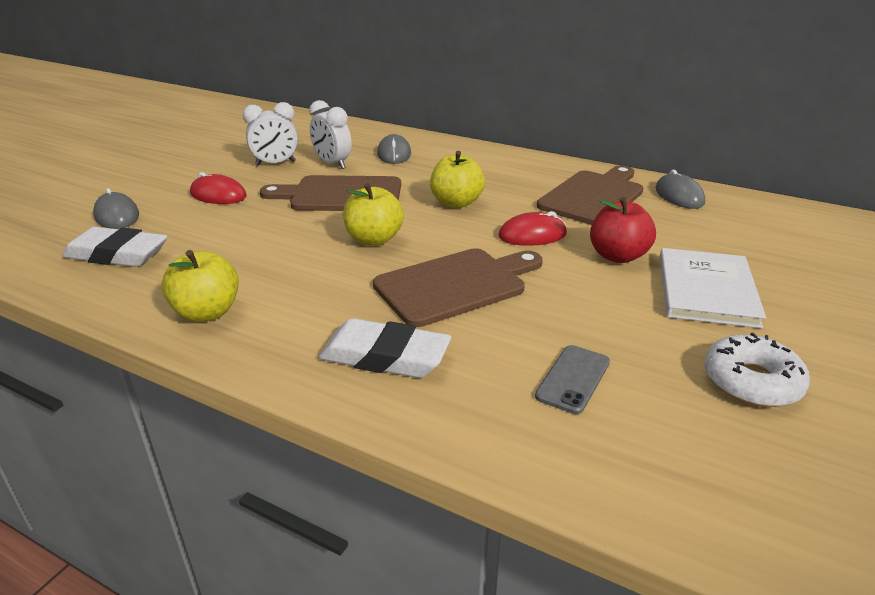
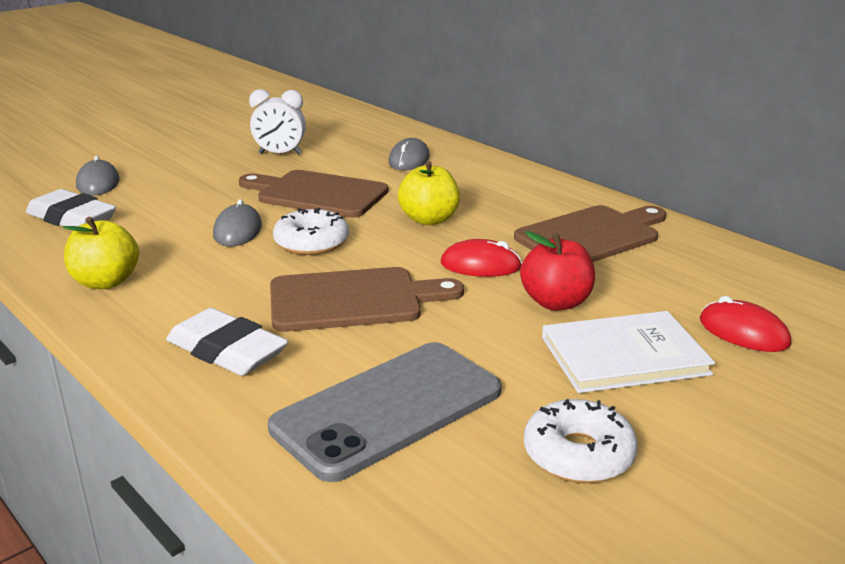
camera: 20 degrees right, 5 degrees down
red mouse [190,172,247,204] -> red mouse moved to [700,296,791,352]
white clock [309,100,352,169] -> none
yellow apple [343,183,404,246] -> white donut [273,208,349,255]
grey phone [535,345,610,414] -> grey phone [268,342,502,482], size x2.17
grey mouse [655,170,705,209] -> grey mouse moved to [213,199,262,247]
white book [660,248,766,328] -> white book turned 45 degrees clockwise [542,311,715,393]

